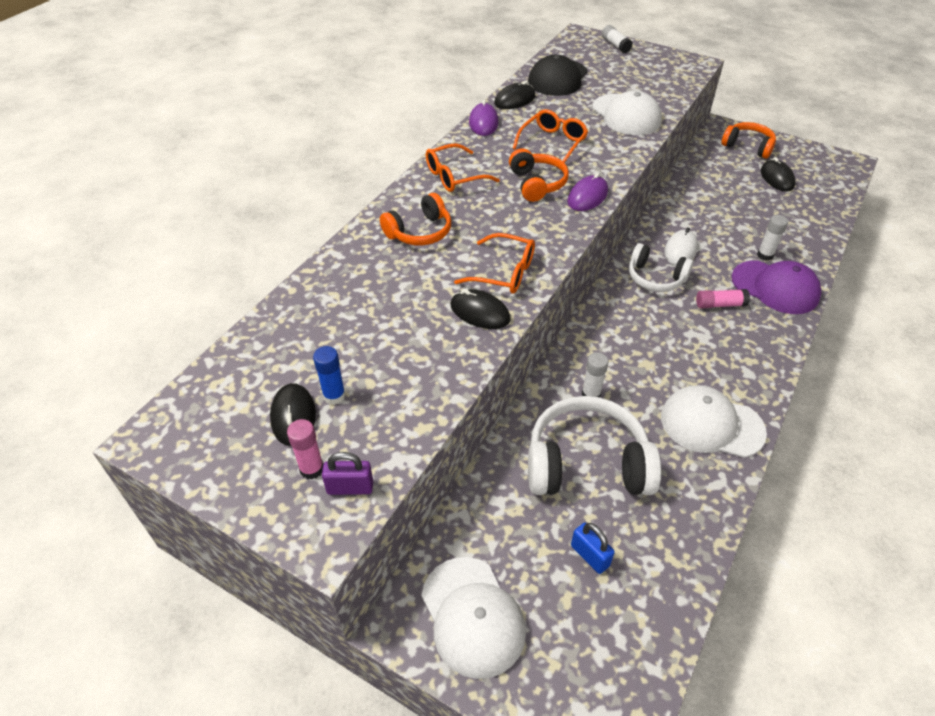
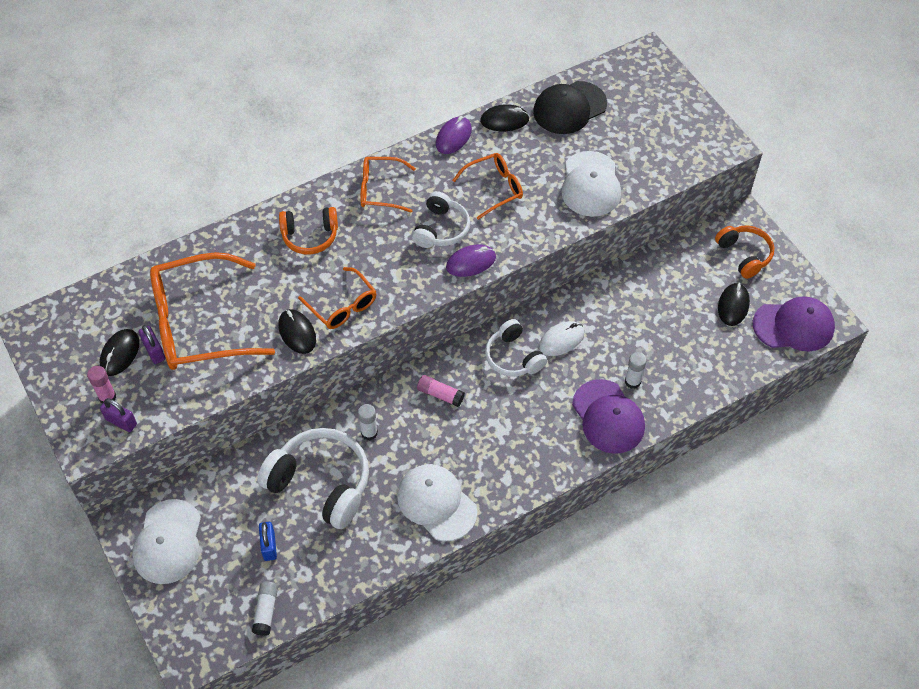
camera: 30 degrees right, 10 degrees up
blue glue stick [313,346,346,405] -> purple padlock [139,325,165,364]
orange headphones [509,148,569,202] -> white headphones [412,191,470,248]
white glue stick [602,25,633,53] -> white glue stick moved to [252,582,278,636]
pink glue stick [696,289,750,308] -> pink glue stick moved to [417,375,465,407]
none -> orange glasses [150,252,275,370]
none -> purple cap [753,296,835,351]

